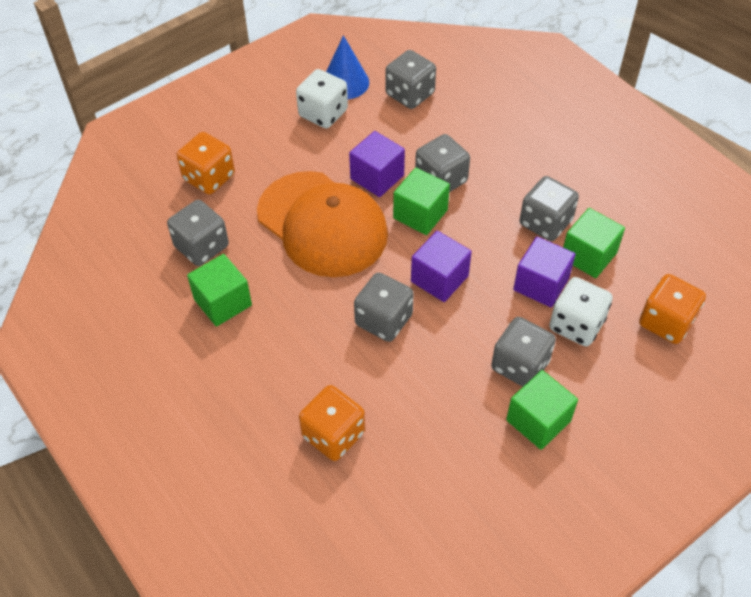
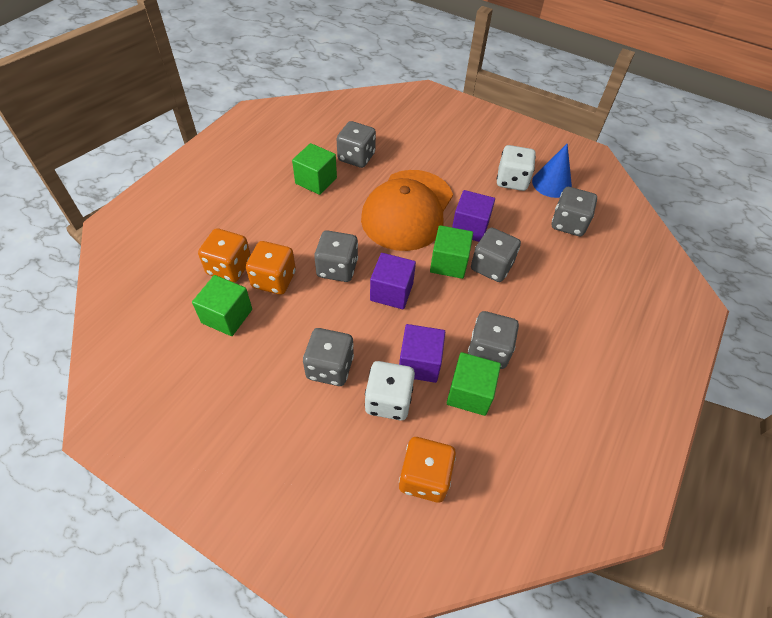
camera: 65 degrees right, 0 degrees up
orange dice [177,132,235,194] -> orange dice moved to [246,241,296,295]
green cube [506,370,578,450] -> green cube moved to [192,275,252,336]

